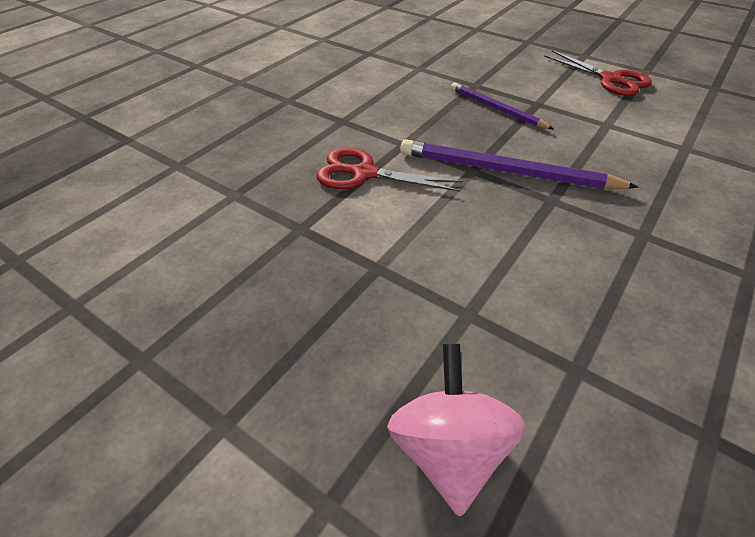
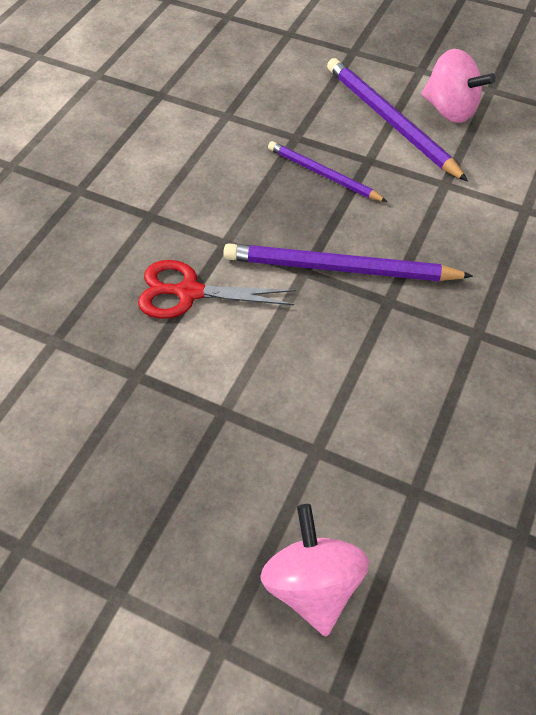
camera: 10 degrees left, 10 degrees up
red scissors [544,50,652,96] -> pink spinning top [421,49,496,123]
none -> purple pencil [327,58,468,182]

